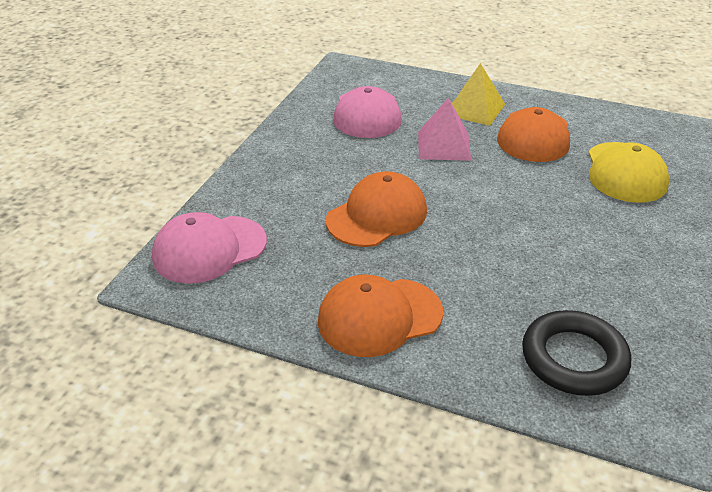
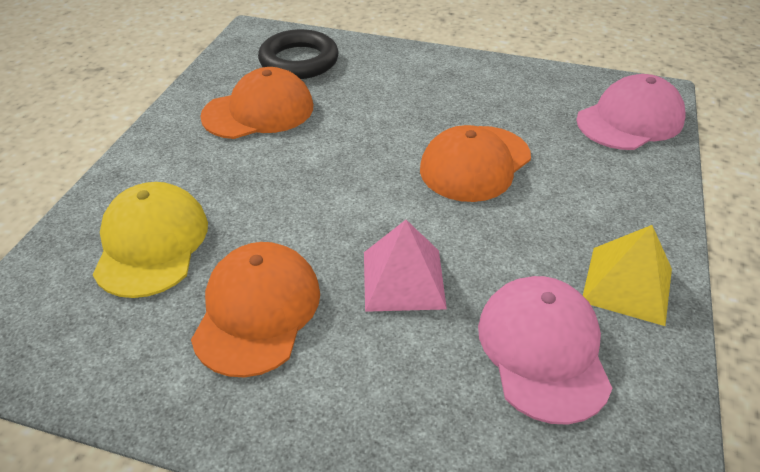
camera: 175 degrees right, 5 degrees up
orange cap [318,275,443,357] -> orange cap moved to [200,67,313,139]
yellow pyramid [452,63,505,126] -> yellow pyramid moved to [583,225,672,326]

